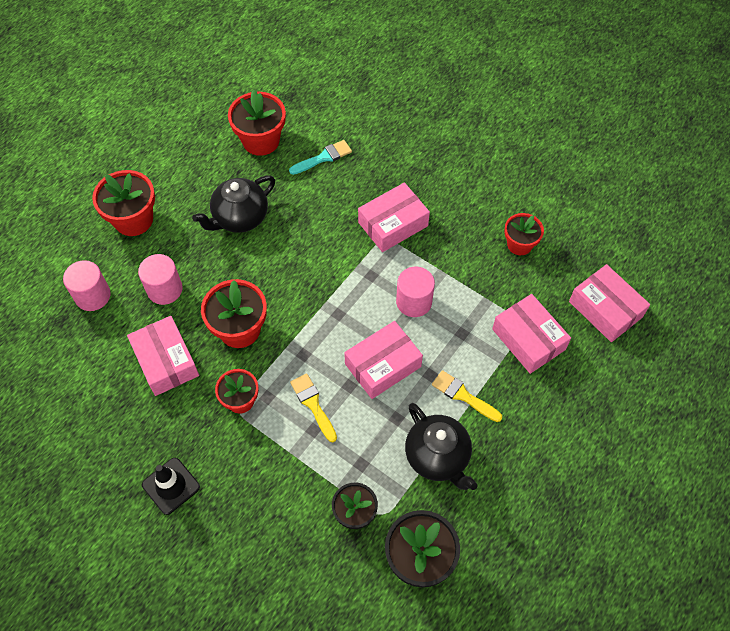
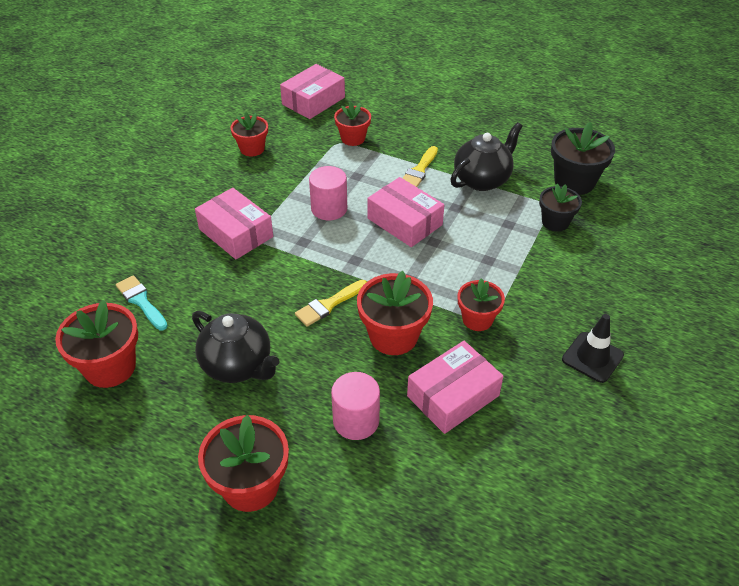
camera: 100 degrees left, 15 degrees down
pink cylinder [63,260,111,311] -> none
yellow brush [290,373,337,442] -> yellow brush moved to [295,280,366,327]
pink box [492,294,571,374] -> red flower pot [334,102,371,146]

